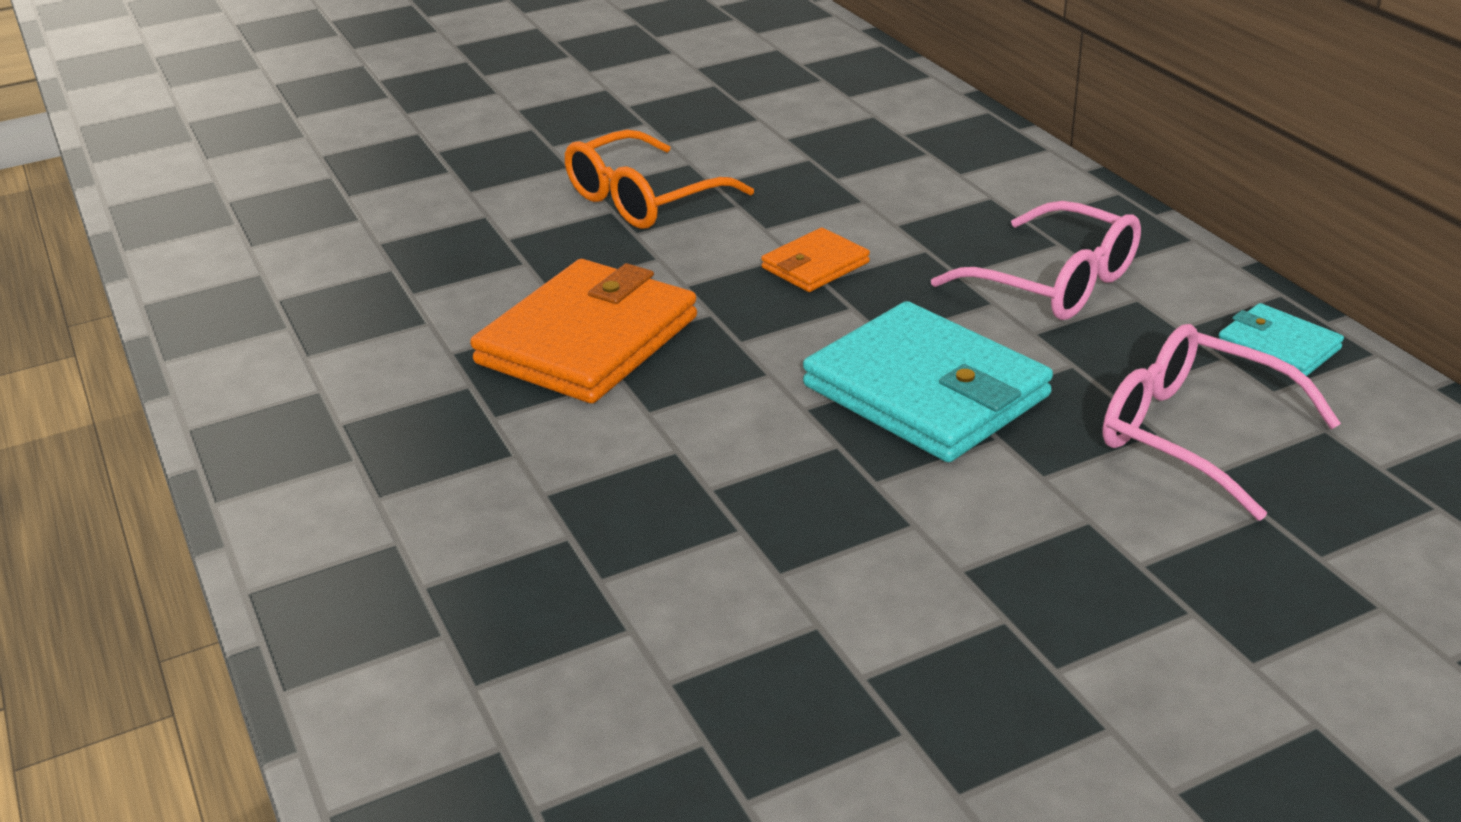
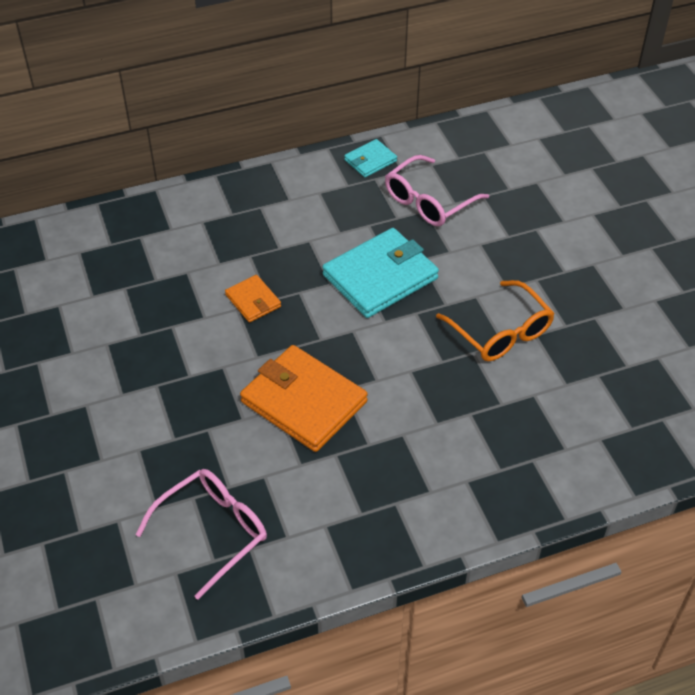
camera: 85 degrees left, 15 degrees up
orange glasses [565,130,754,229] -> orange glasses moved to [436,280,555,361]
pink glasses [931,201,1141,320] -> pink glasses moved to [136,469,267,600]

